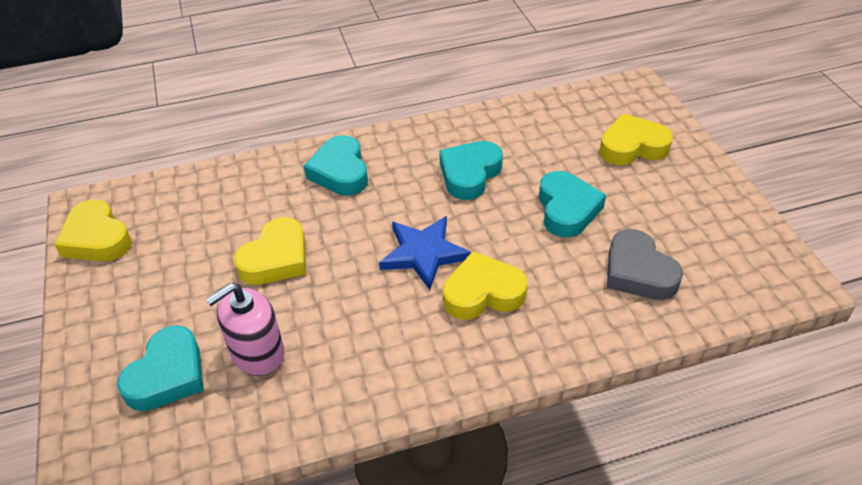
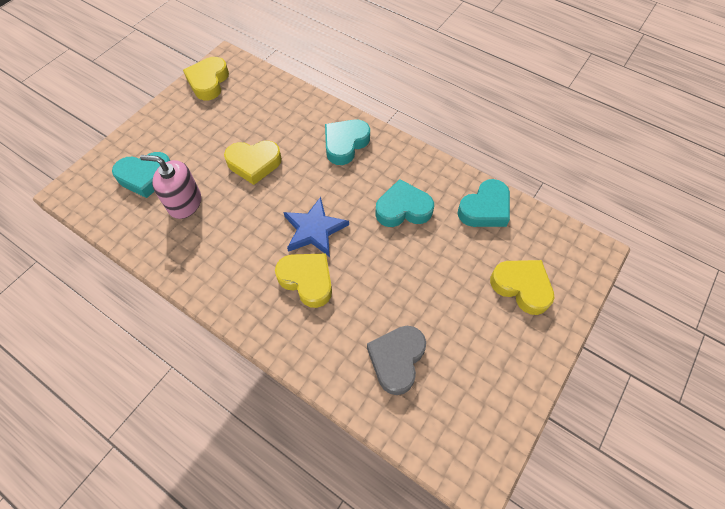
camera: 50 degrees right, 15 degrees up
turquoise heart [539,171,606,238] -> turquoise heart moved to [457,179,510,227]

